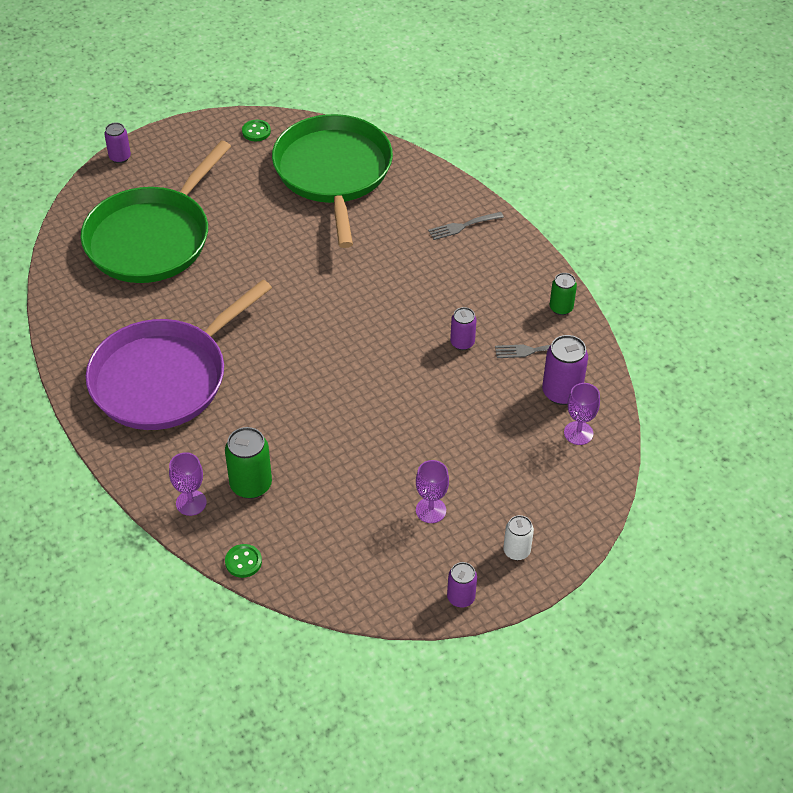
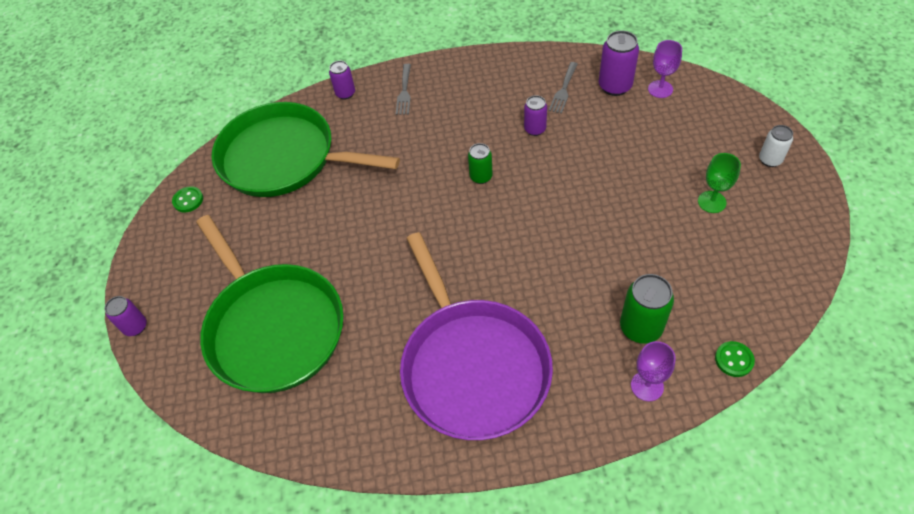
camera: 60 degrees left, 5 degrees up
purple goblet [416,460,449,523] -> green goblet [698,153,741,213]
purple can [447,562,477,608] -> purple can moved to [329,61,355,99]
green can [550,273,577,315] -> green can moved to [468,143,493,184]

